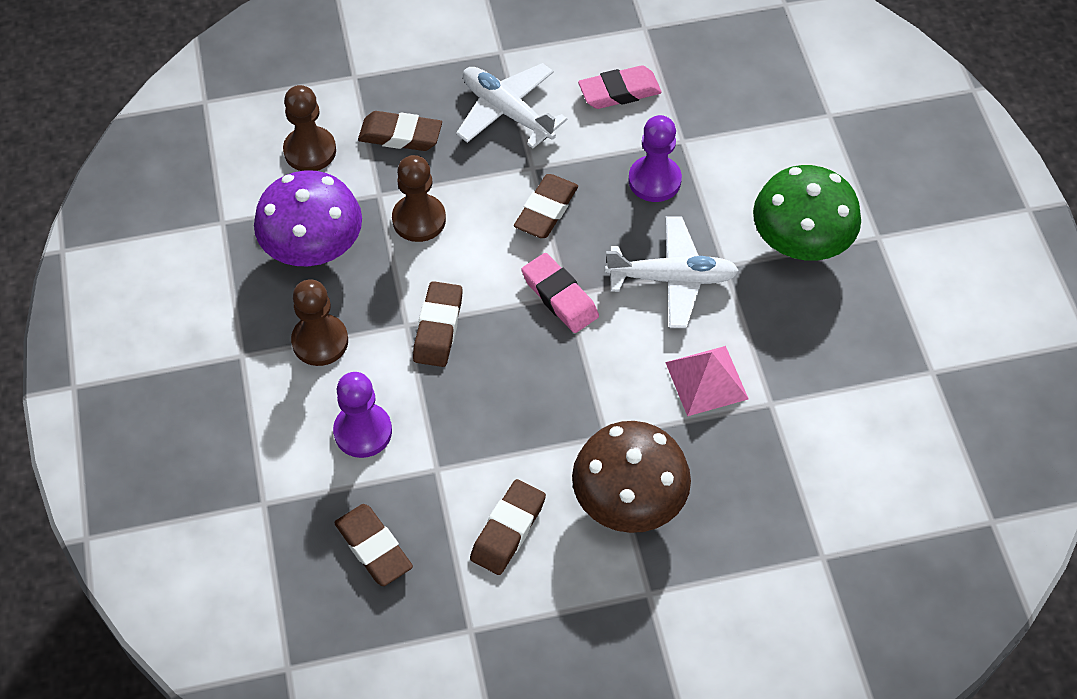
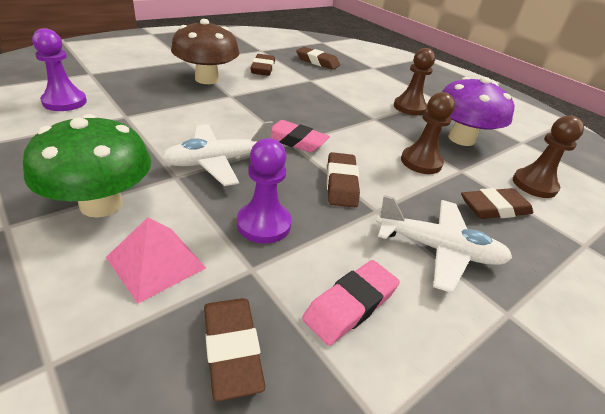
camera: 150 degrees right, 20 degrees down
purple pawn [333,372,392,458] -> purple pawn moved to [32,28,87,111]
brown eraser [413,281,463,367] -> brown eraser moved to [204,298,265,401]
pink pyramid [665,346,749,416] -> pink pyramid moved to [106,217,206,303]

